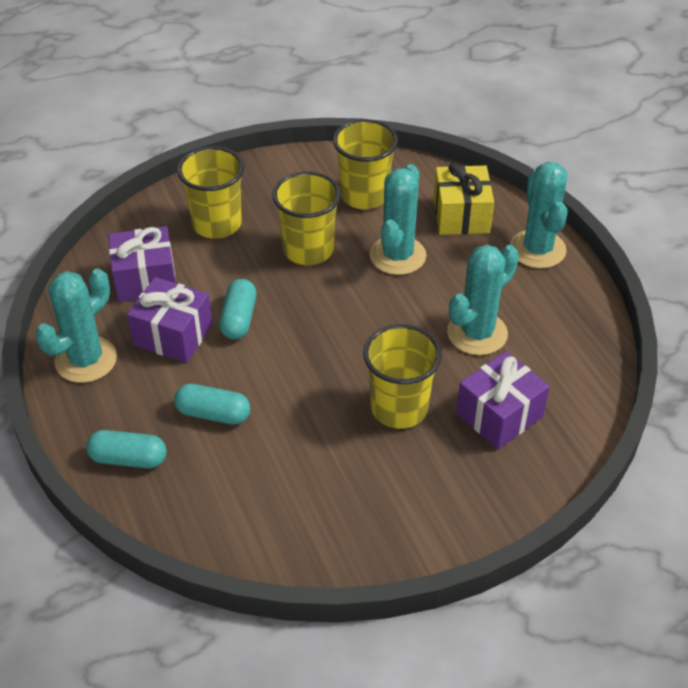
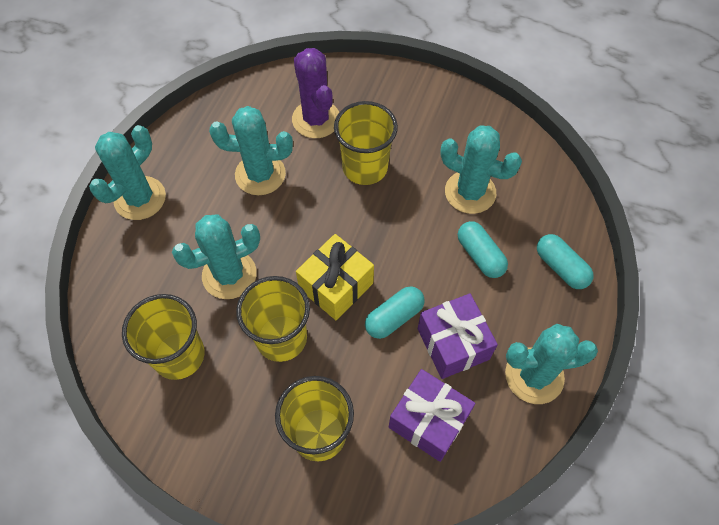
camera: 135 degrees left, 15 degrees up
yellow gift [434,163,494,235] -> yellow gift moved to [296,234,374,320]
purple gift [456,351,550,449] -> purple cactus [292,48,339,138]
none -> turquoise cactus [440,125,522,214]

